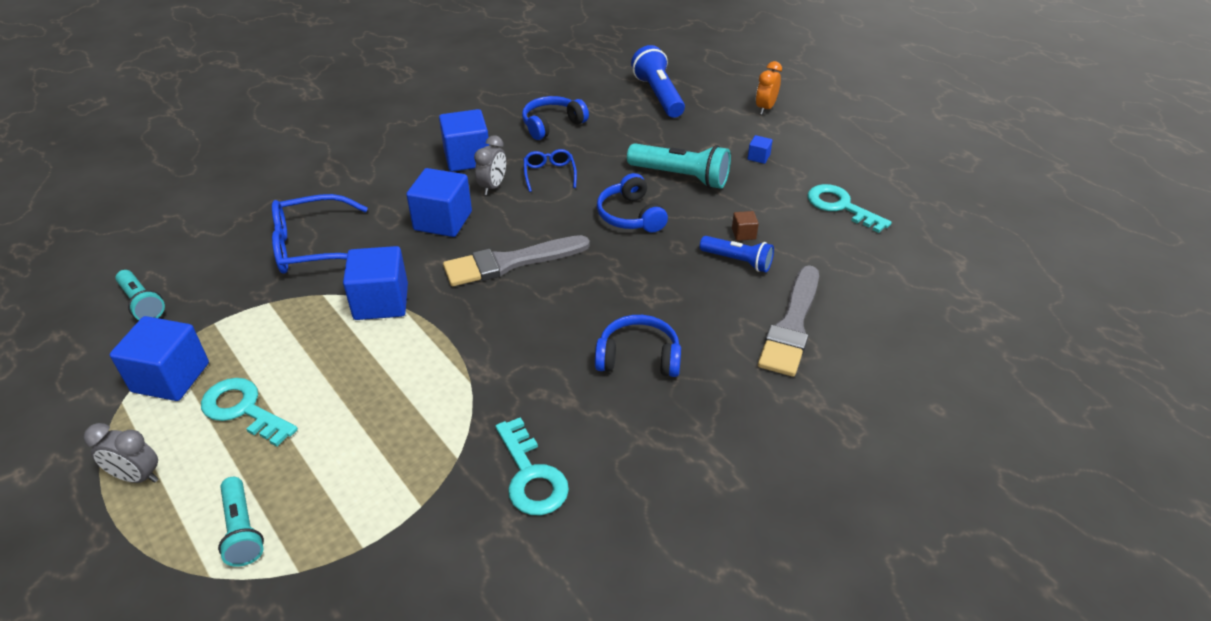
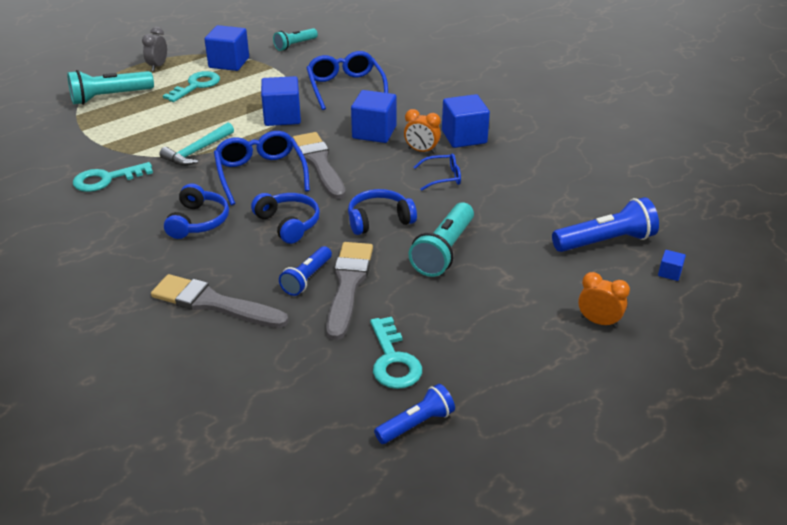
camera: 90 degrees right, 5 degrees down
turquoise flashlight [218,477,264,567] -> turquoise flashlight [67,70,154,105], size x1.57
grey clock [474,136,506,195] -> orange clock [404,109,441,154]
blue headphones [522,96,589,140] -> blue headphones moved to [251,193,320,244]
brown cube [732,211,759,241] -> grey brush [326,242,373,340]
blue cube [748,135,773,164] -> blue cube moved to [658,250,686,281]
turquoise key [807,184,892,233] -> turquoise key turned 120 degrees clockwise [370,317,422,389]
none -> turquoise hammer [160,123,234,166]
none -> blue glasses [214,131,310,205]
none -> blue flashlight [374,384,455,444]

